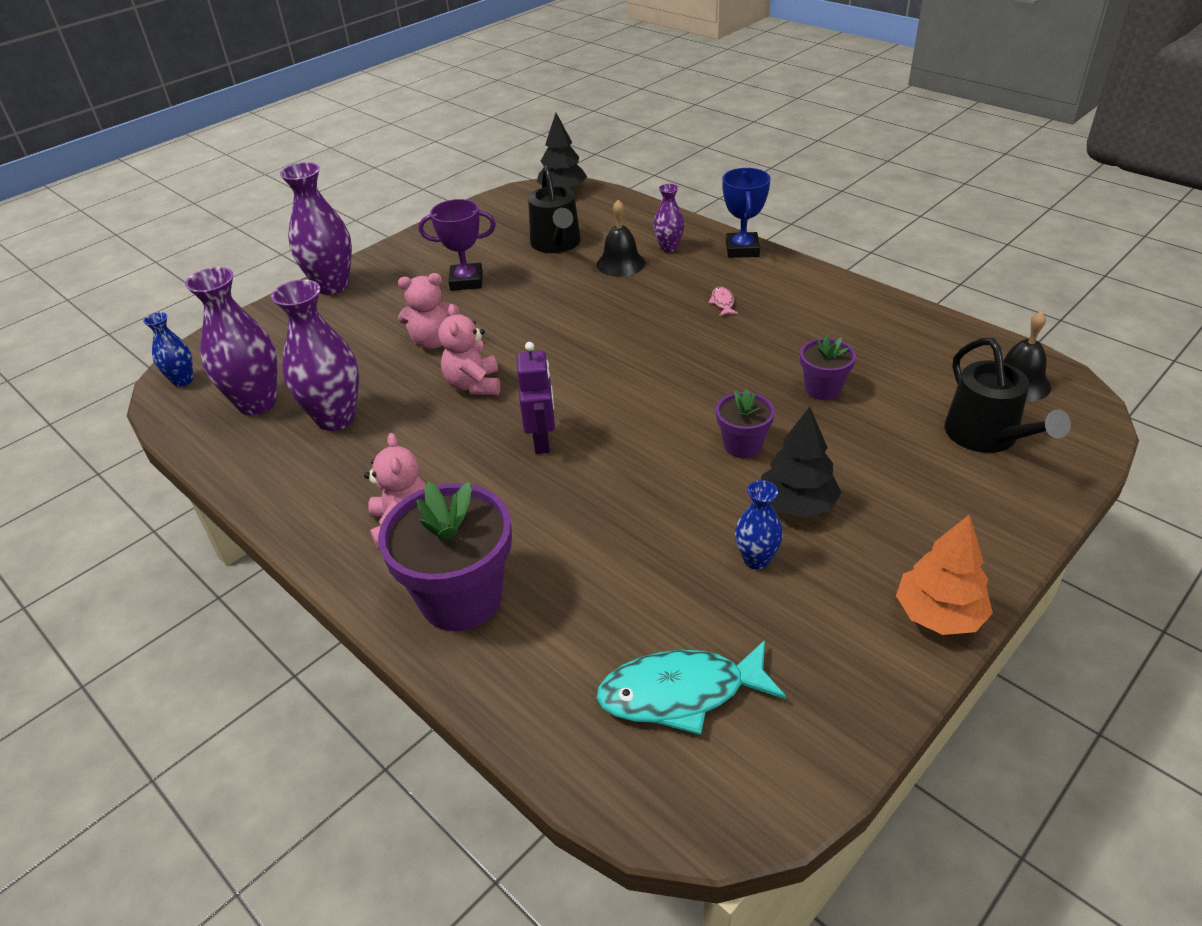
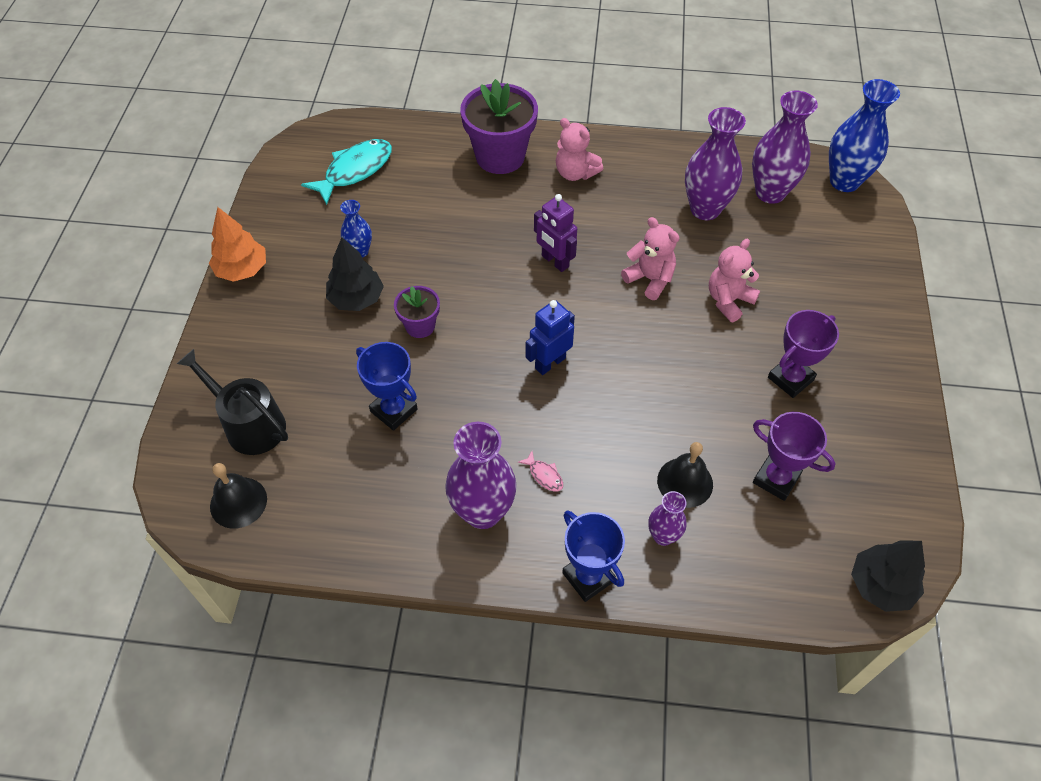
camera: 140 degrees right, 15 degrees up
blue vase [143,312,193,387] -> blue vase [829,79,900,192], size x1.86
purple vase [280,162,352,295] -> purple vase moved to [445,422,517,529]
black watering can [528,165,581,253] -> purple trophy [753,412,836,501]
purple flower pot [800,335,856,400] -> blue trophy [356,342,418,431]
none -> blue robot [526,300,575,375]

